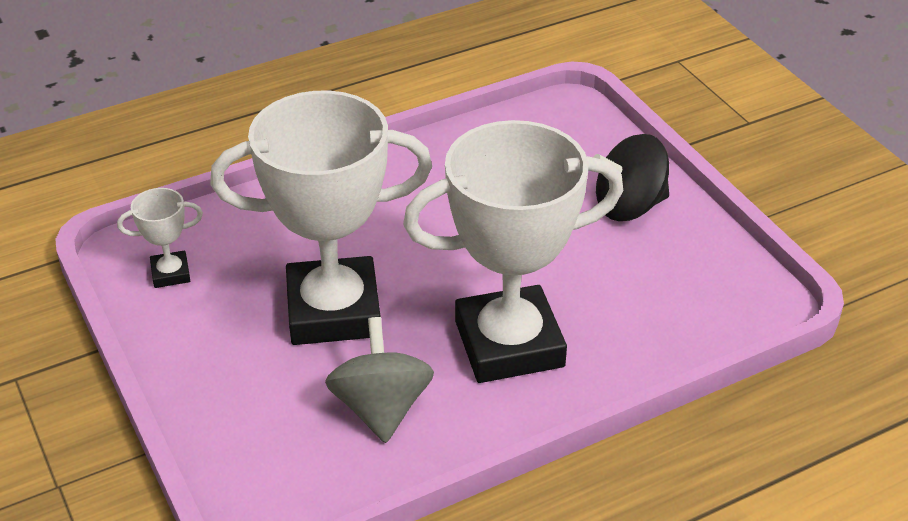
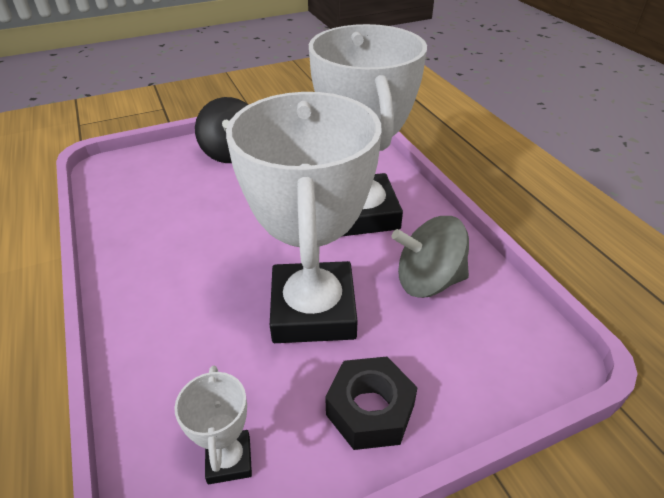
camera: 85 degrees left, 0 degrees up
none -> black nut [325,357,418,450]

